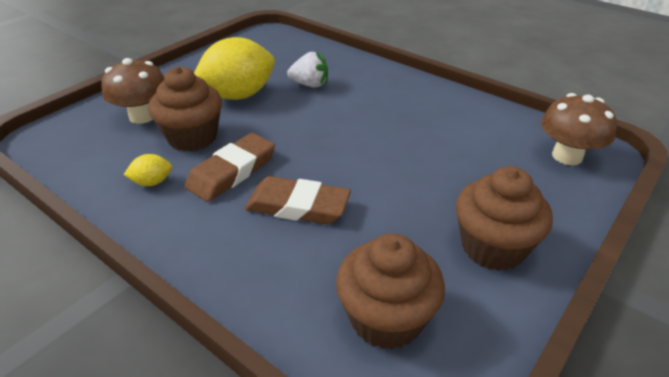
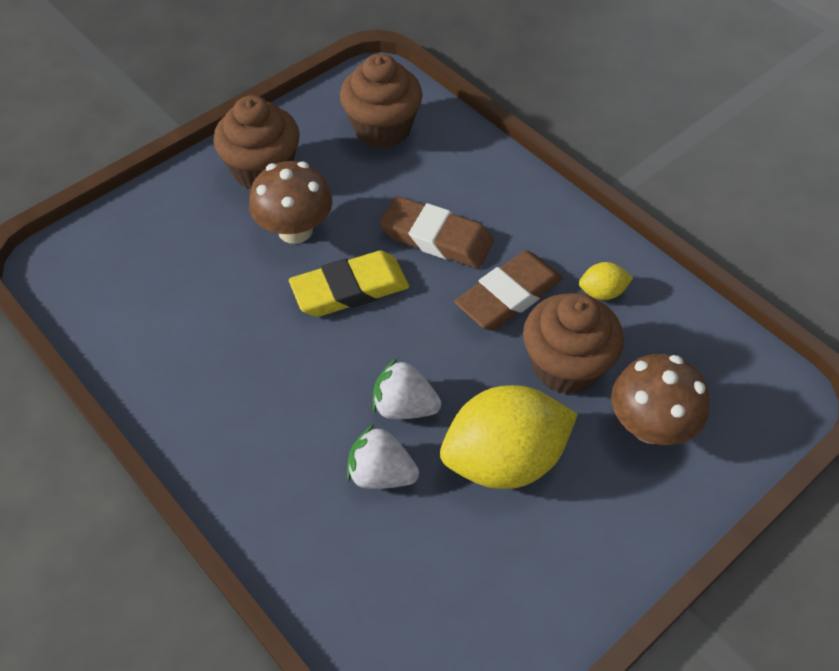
camera: 170 degrees left, 15 degrees up
brown mushroom [541,93,617,165] -> brown mushroom moved to [249,161,333,244]
none -> yellow eraser [289,251,409,317]
none -> white strawberry [373,358,441,419]

